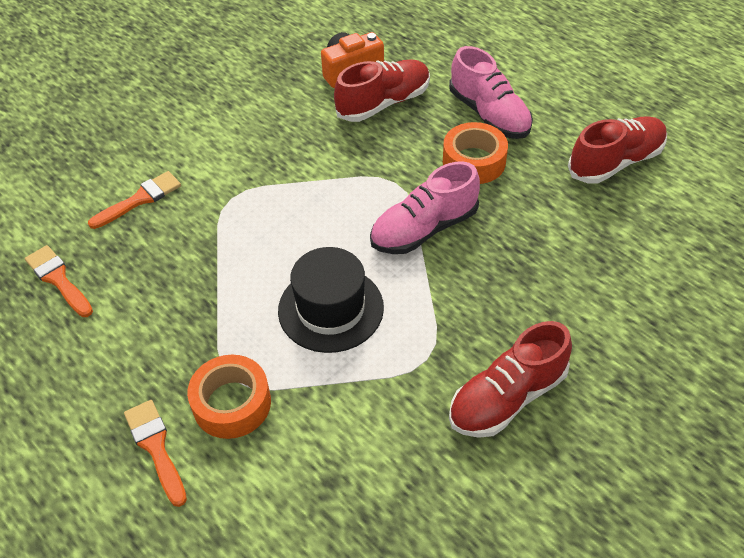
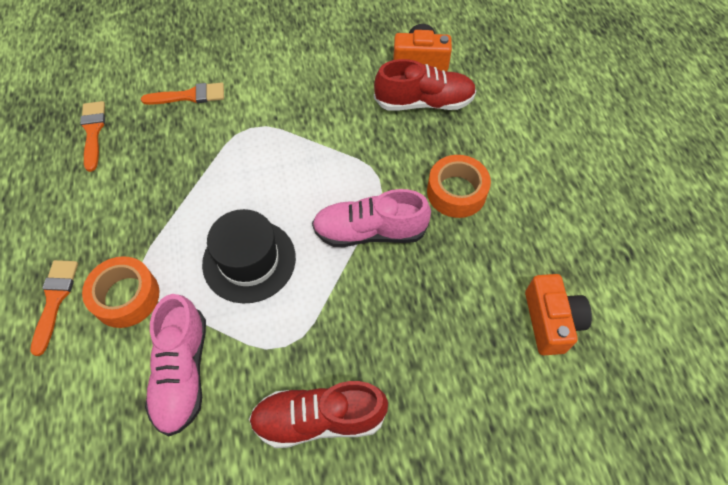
camera: 30 degrees right, 10 degrees up
pink shoe [449,46,533,139] -> pink shoe moved to [145,294,206,436]
red shoe [568,116,667,184] -> none
none -> orange camera [525,274,592,355]

